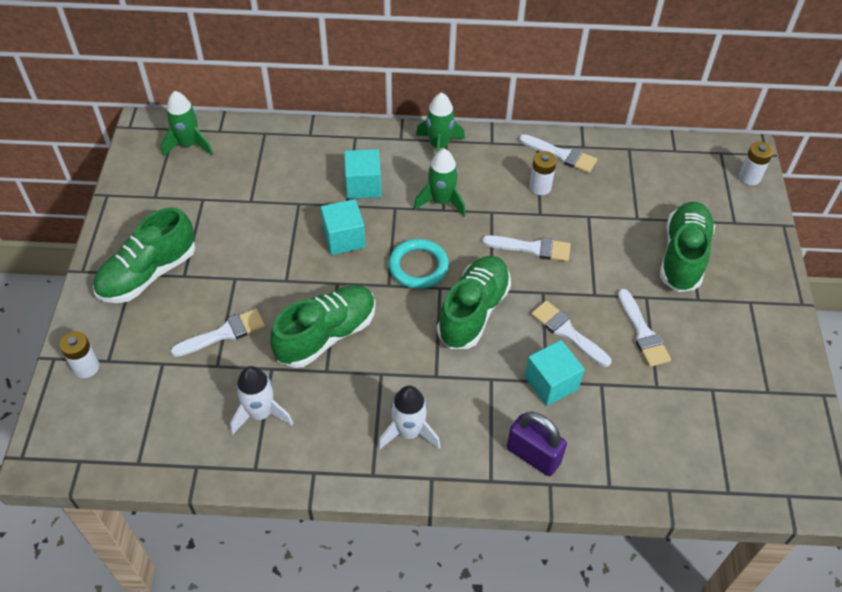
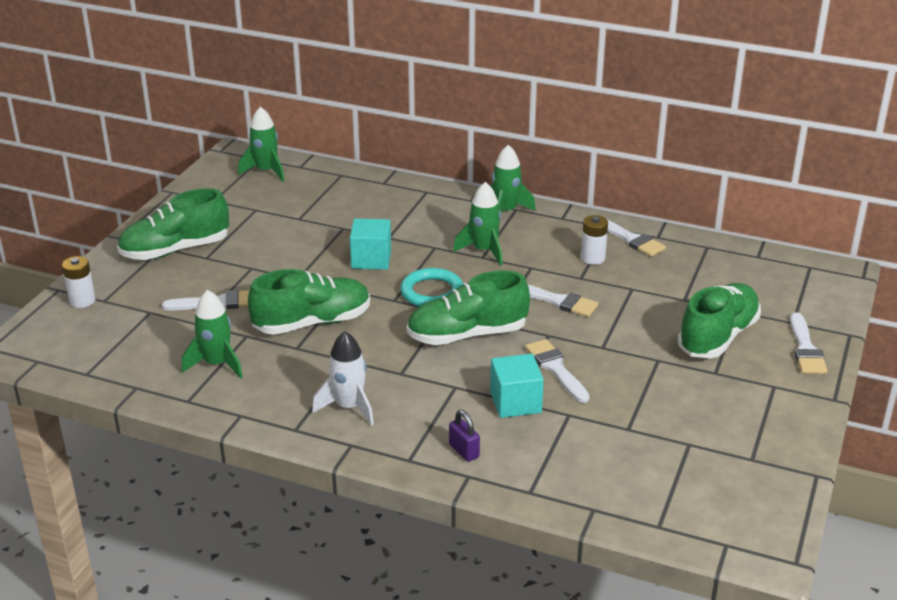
camera: 20 degrees right, 20 degrees down
white rocket [230,366,293,435] -> green rocket [182,290,243,378]
turquoise cube [344,149,381,199] -> none
green shoe [437,256,511,349] -> green shoe turned 150 degrees counterclockwise [407,271,530,345]
purple padlock [507,412,567,476] -> purple padlock [449,410,480,462], size x0.60
white brush [618,289,671,367] -> white brush moved to [790,312,828,374]
white battery [739,142,773,185] -> none

